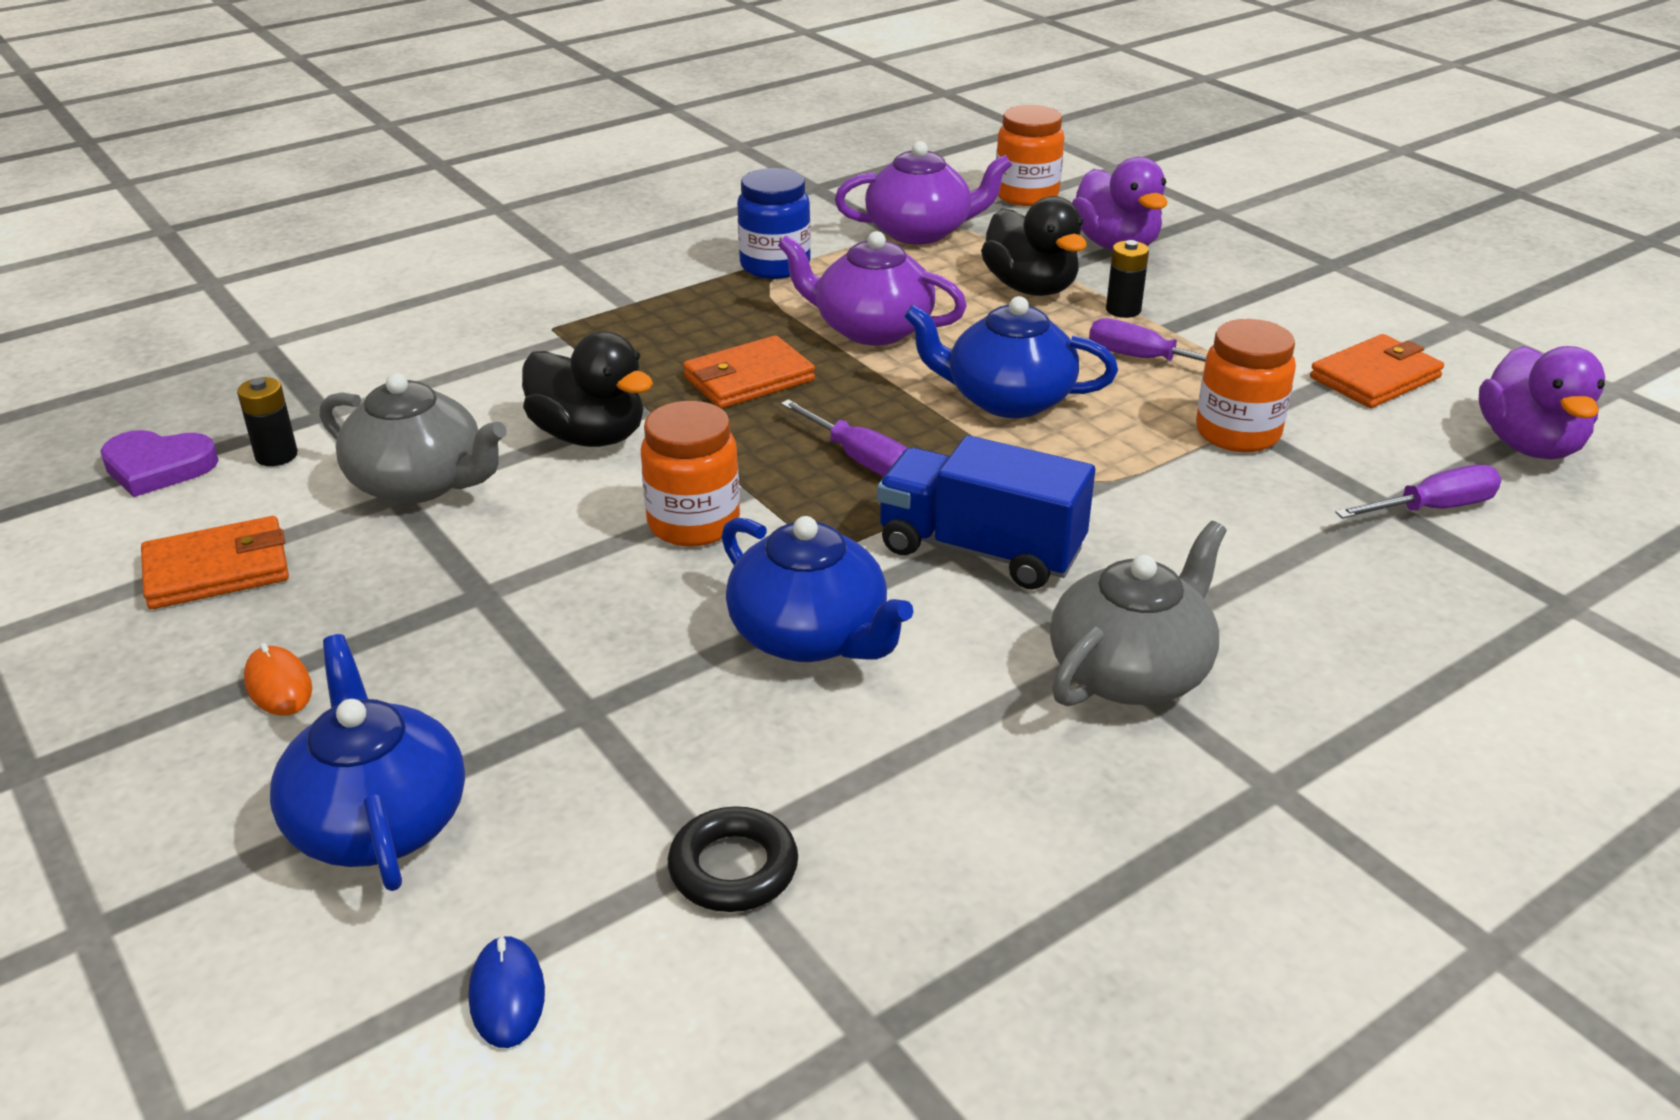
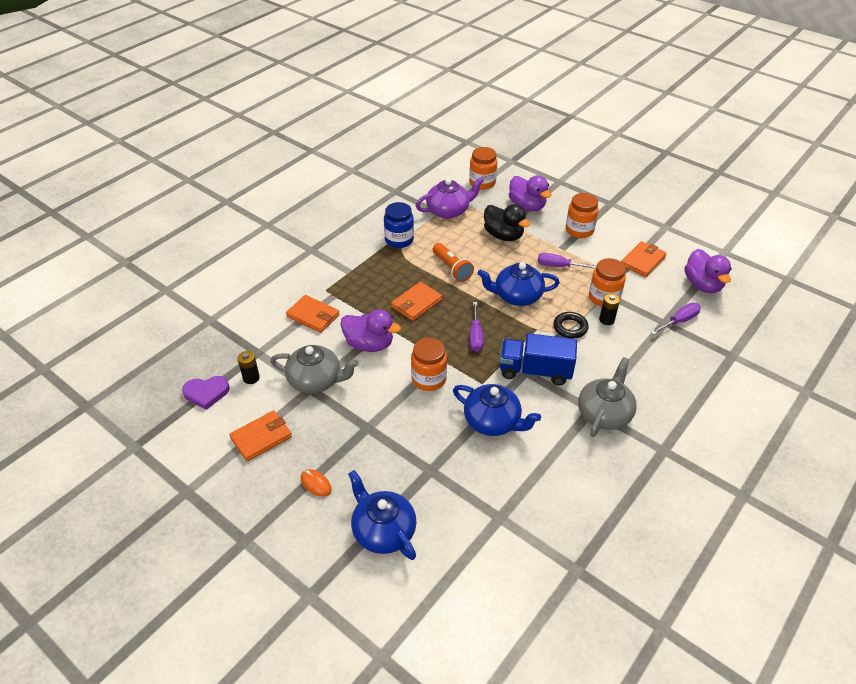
camera: 15 degrees left, 10 degrees up
blue mouse [469,935,545,1048] -> none
black duck [522,332,653,447] -> purple duck [340,309,401,352]
black ring [668,806,798,912] -> black ring moved to [553,312,589,339]
purple teapot [778,231,967,346] -> orange flashlight [433,243,474,282]
purple screwdriver [781,399,907,476] -> purple screwdriver turned 60 degrees clockwise [470,302,483,352]
black battery [1106,240,1149,318] -> black battery moved to [599,294,620,325]
none -> orange wallet [286,295,340,333]
none -> orange jar [566,193,599,238]

